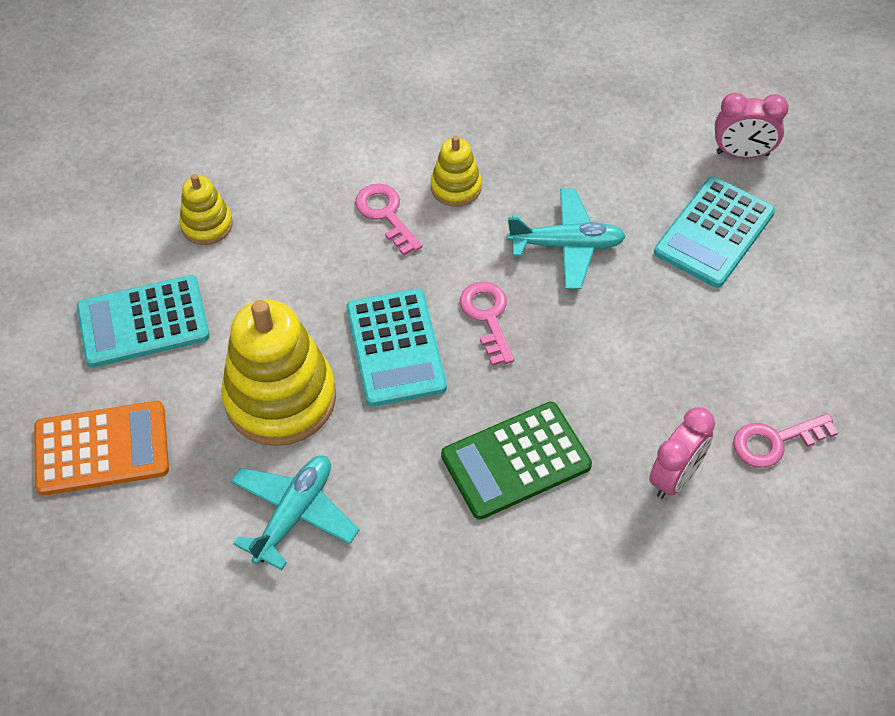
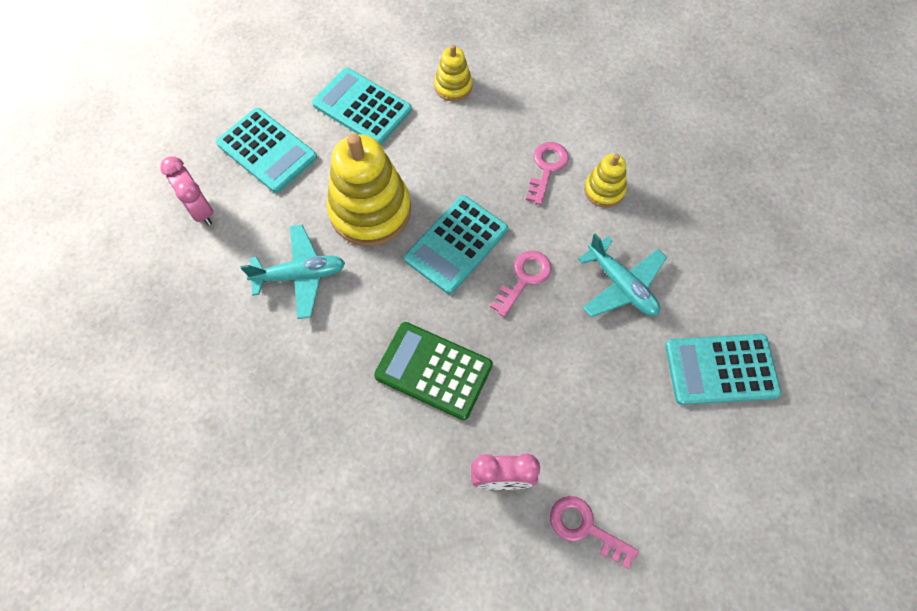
camera: 50 degrees right, 10 degrees up
orange calculator [34,401,169,496] -> turquoise calculator [216,108,317,193]
pink clock [715,93,789,158] -> pink clock moved to [161,156,213,225]

